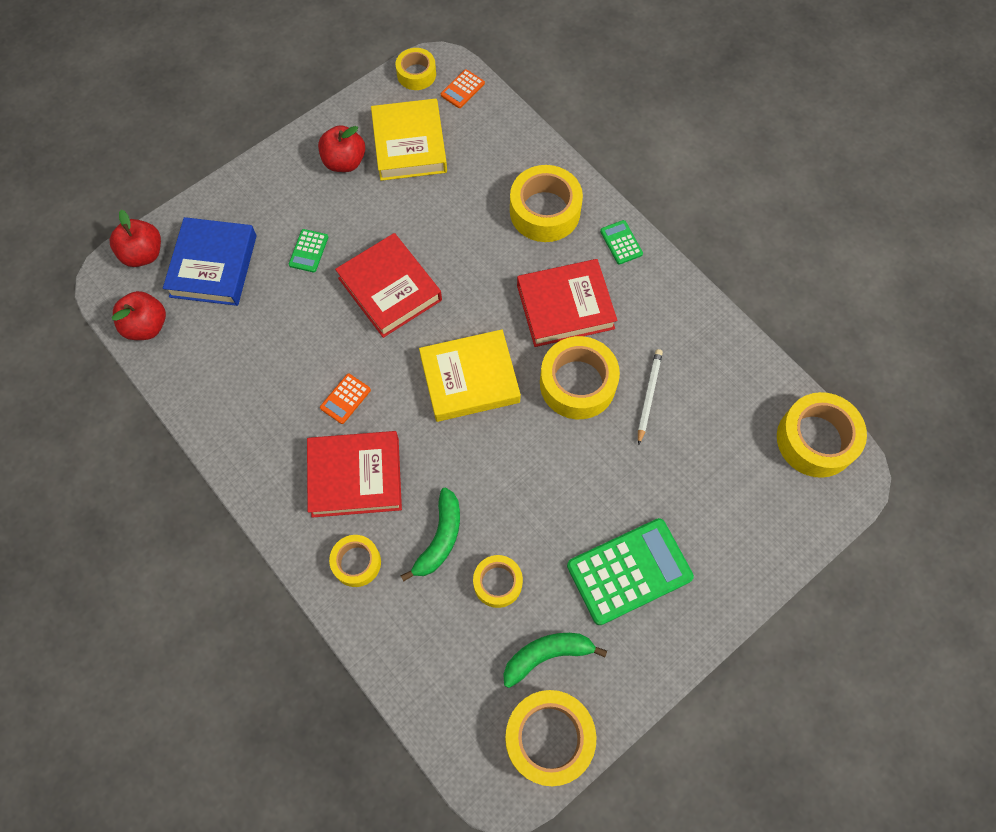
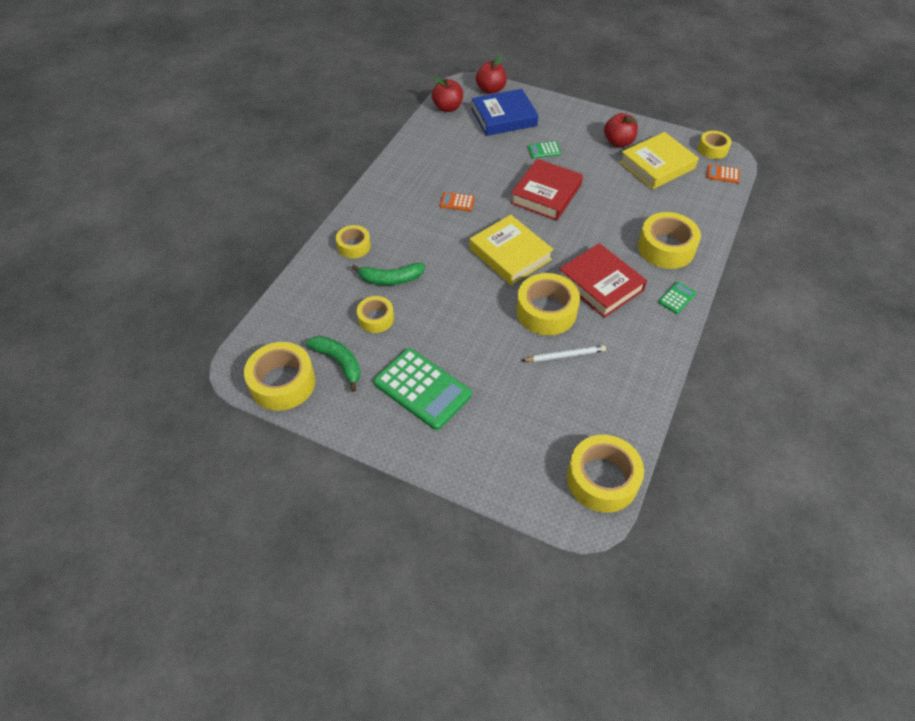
camera: 65 degrees right, 15 degrees down
red book [307,431,402,518] -> none

